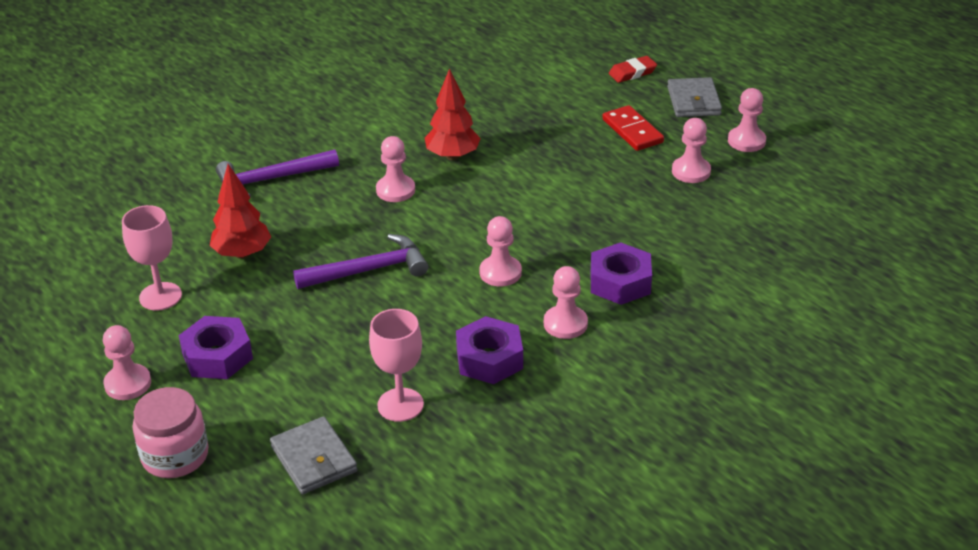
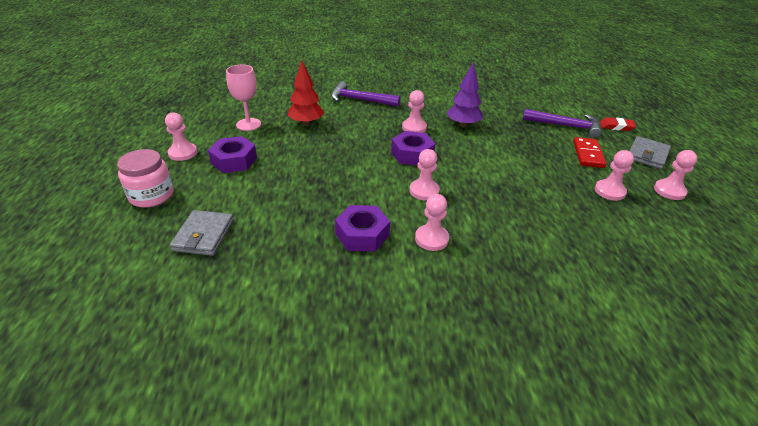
camera: 35 degrees right, 0 degrees up
purple hammer [293,234,428,289] -> purple hammer moved to [523,109,602,138]
pink goblet [369,309,424,422] -> none
red tree [425,68,481,160] -> purple tree [447,62,482,127]
purple nut [591,242,652,305] -> purple nut moved to [391,131,435,165]

